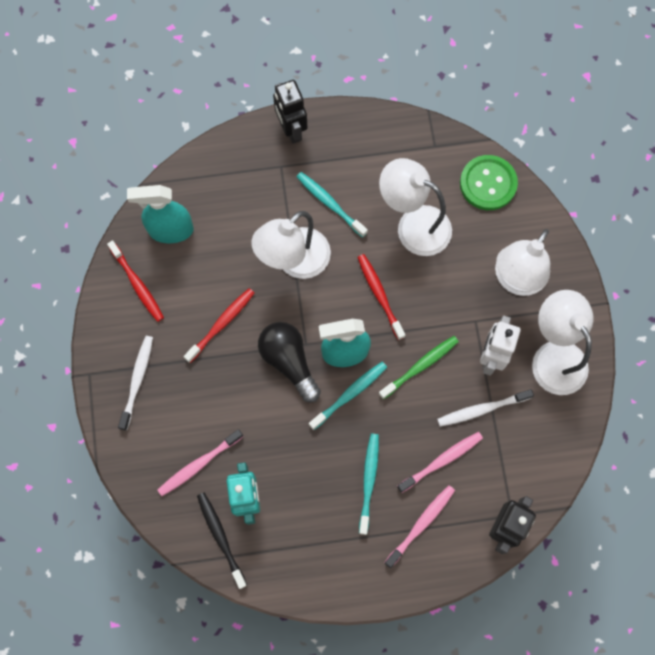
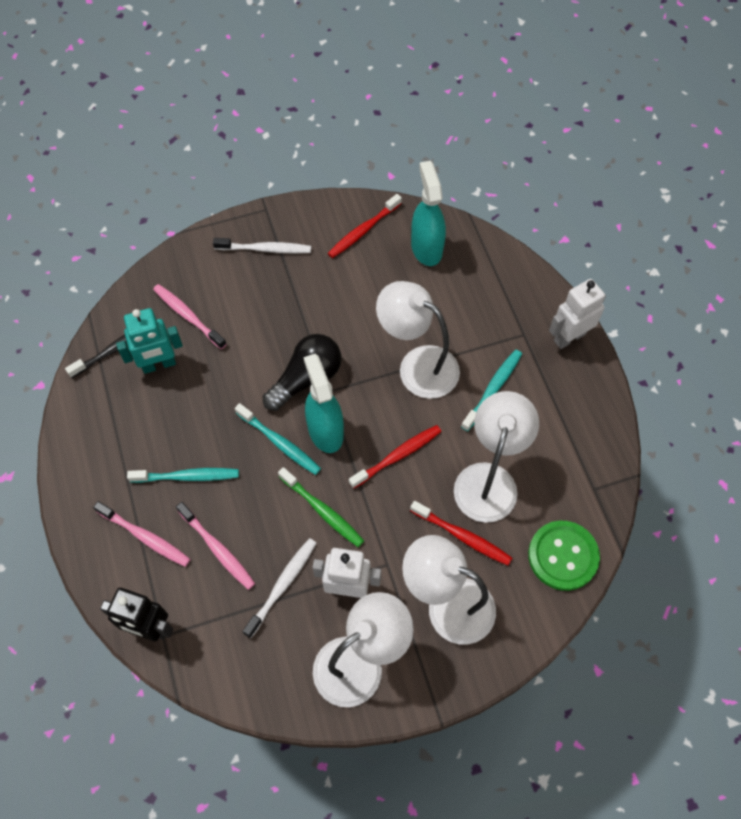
camera: 80 degrees right, 10 degrees down
red toothbrush [184,288,254,363] -> red toothbrush moved to [410,501,512,566]
black robot [273,80,308,144] -> white robot [549,279,606,349]
white toothbrush [437,389,534,427] -> white toothbrush turned 60 degrees clockwise [242,538,317,638]

